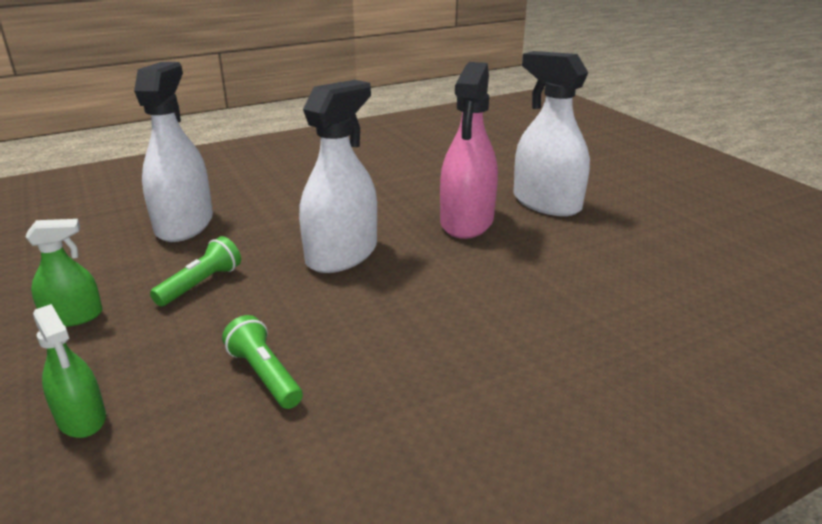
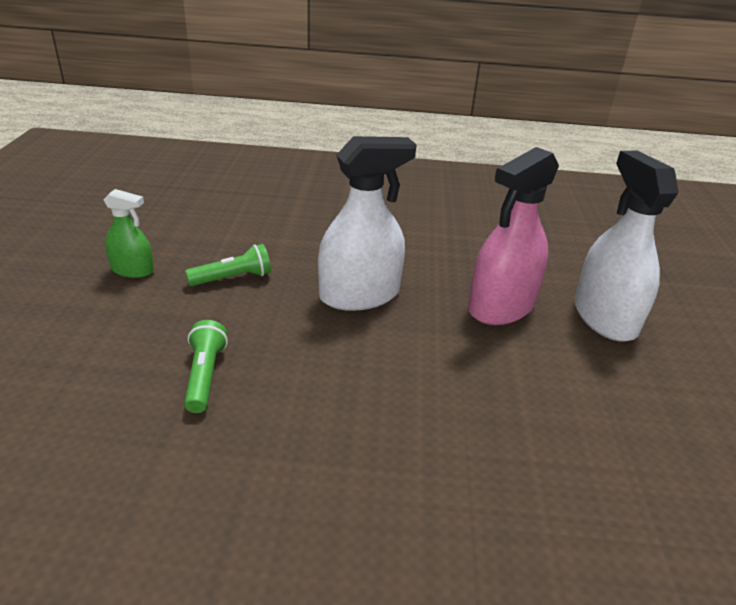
camera: 30 degrees right, 5 degrees up
green spray bottle [33,304,106,438] -> none
white spray bottle [134,62,213,242] -> none

